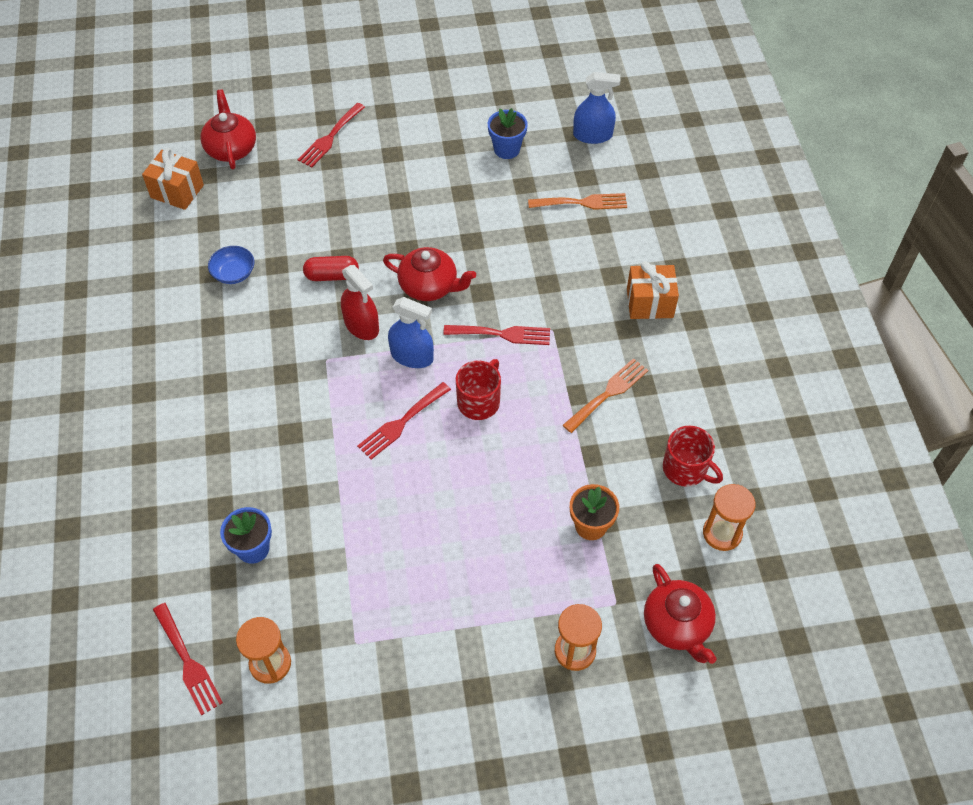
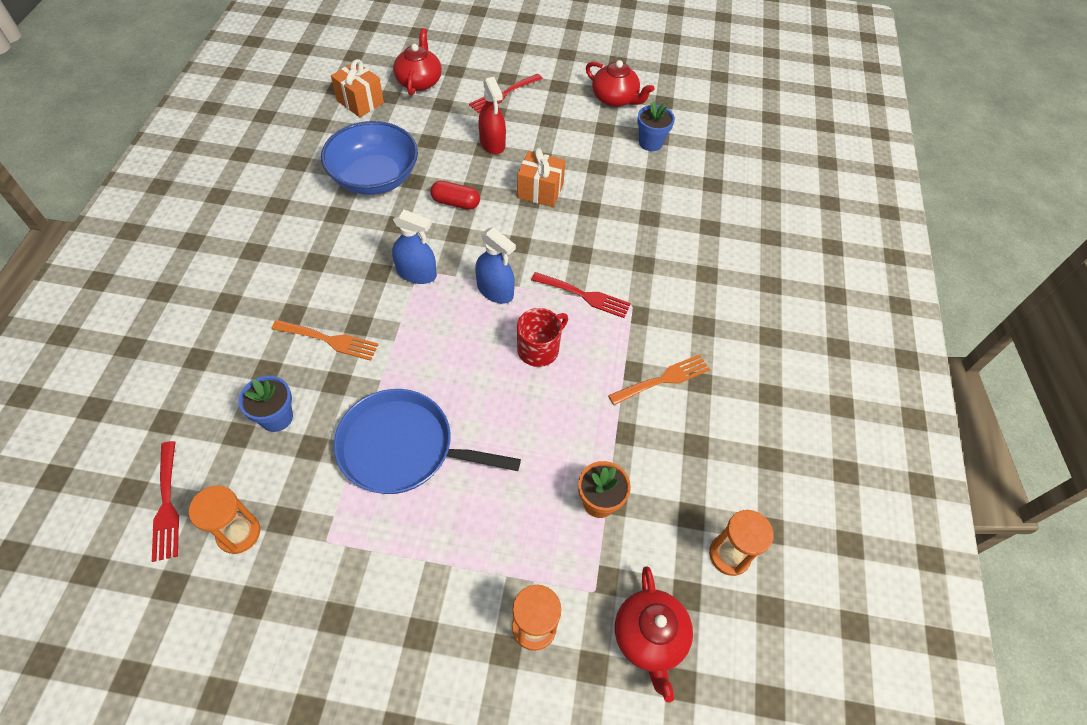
camera: 15 degrees right, 0 degrees up
blue bowl [208,246,254,284] -> blue bowl [321,121,418,195], size x2.23
red spray bottle [341,265,379,340] -> red spray bottle moved to [478,77,506,155]
red fork [357,382,451,460] -> none
red teapot [383,247,476,301] -> red teapot moved to [586,60,654,107]
orange fork [528,193,627,210] -> orange fork moved to [272,320,379,361]
blue spray bottle [573,72,621,144] -> blue spray bottle moved to [392,209,437,284]
orange gift [627,261,679,319] -> orange gift moved to [517,148,566,207]
red mug [663,426,723,487] -> none
none -> blue pan [334,389,521,494]

